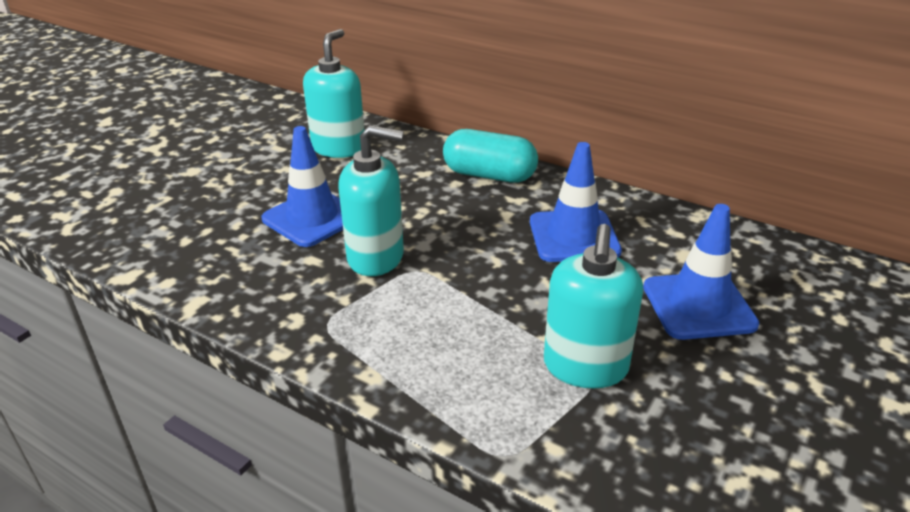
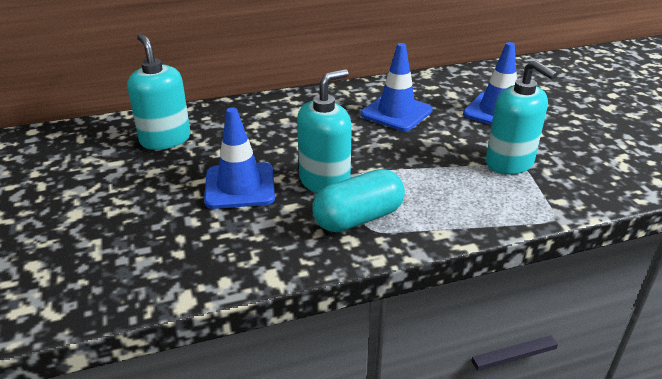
camera: 50 degrees left, 0 degrees up
turquoise capsule [443,129,538,183] -> turquoise capsule moved to [312,169,405,232]

